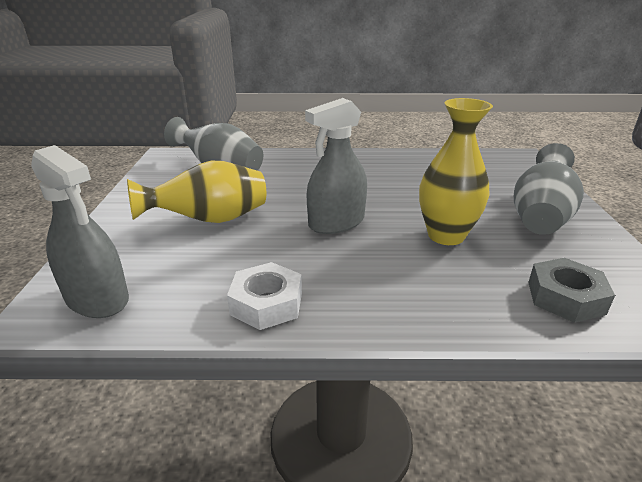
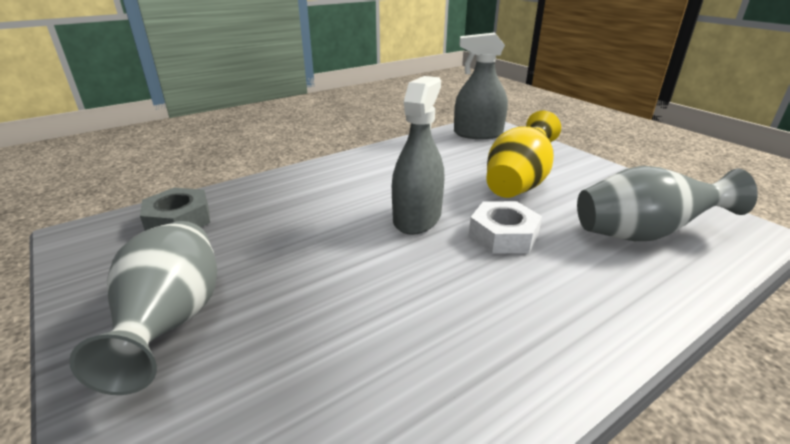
camera: 145 degrees right, 0 degrees up
white nut [227,262,302,330] -> white nut moved to [469,201,542,254]
yellow vase [419,98,493,245] -> none

